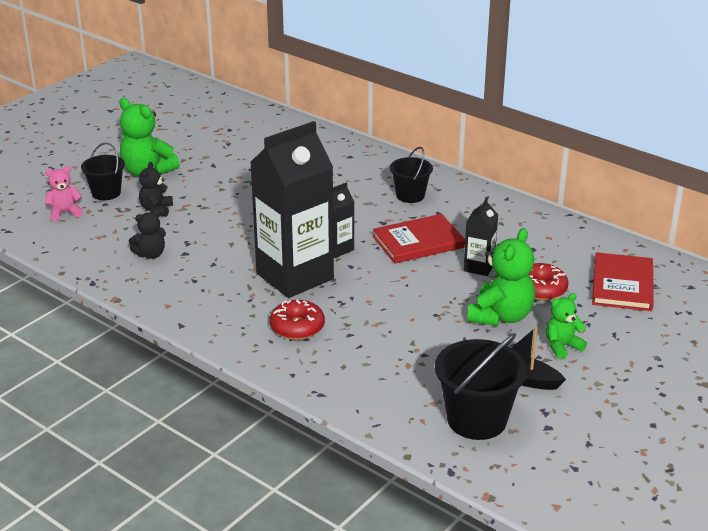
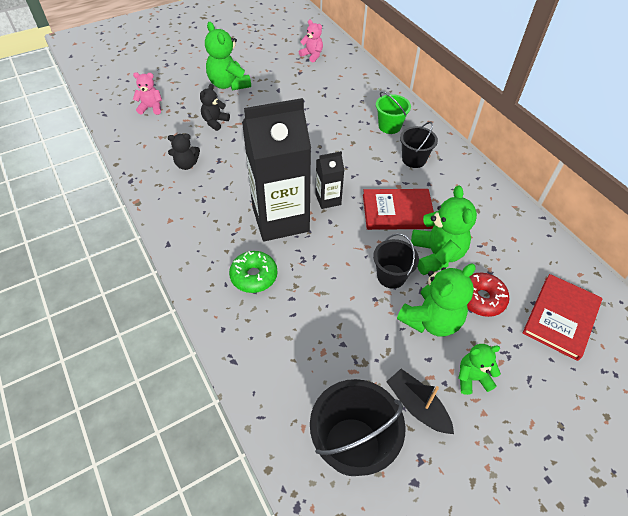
camera: 20 degrees right, 20 degrees up
black bucket [81,142,125,200] -> black bucket moved to [373,233,419,289]
red donut [270,299,325,340] -> green donut [229,251,277,293]
black carton [463,198,498,276] -> green teddy bear [411,185,477,275]
none -> pink teddy bear [299,20,323,62]
none -> green bucket [376,91,411,134]

